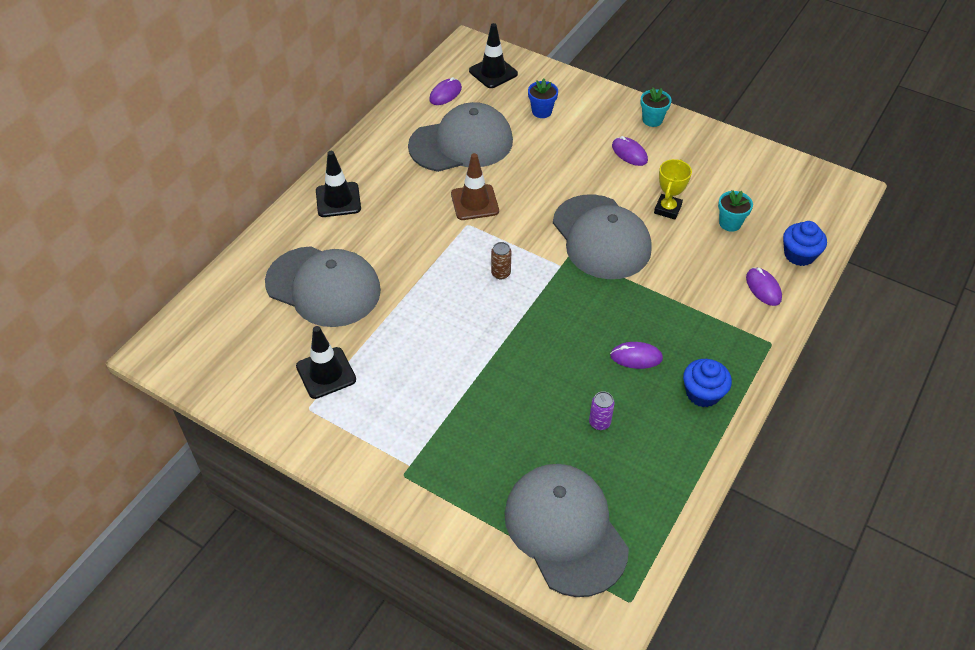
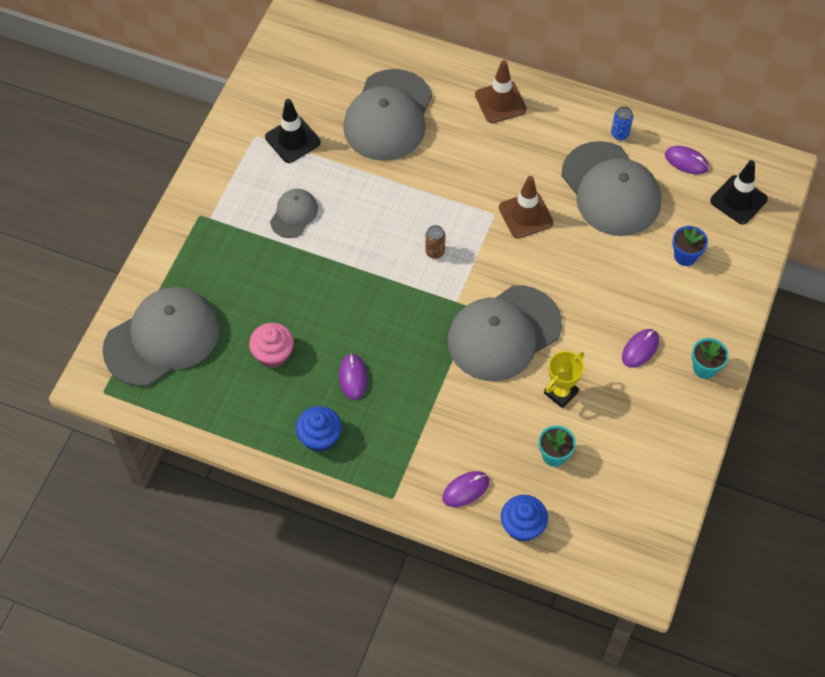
camera: 80 degrees right, 10 degrees up
black traffic cone [316,151,361,217] -> brown traffic cone [475,60,527,123]
purple can [589,391,615,430] -> pink cupcake [249,323,294,368]
yellow trophy [654,159,692,219] -> yellow trophy turned 60 degrees counterclockwise [544,351,584,408]
none -> grey cap [270,189,318,238]
none -> blue can [611,106,633,140]

